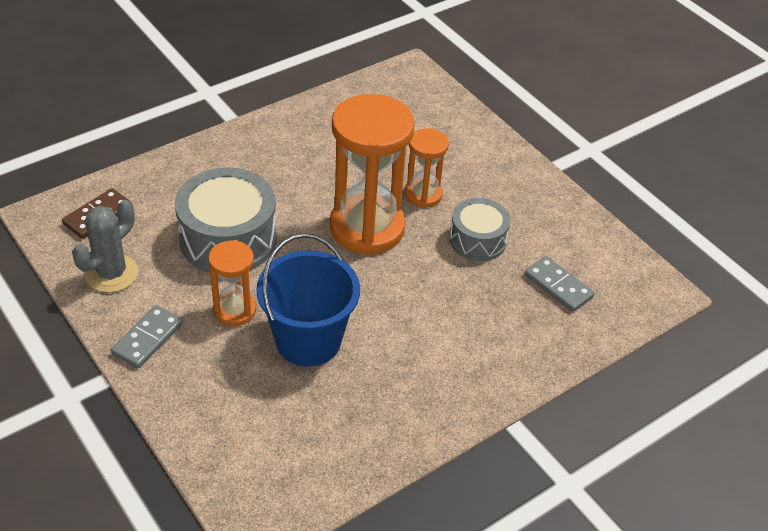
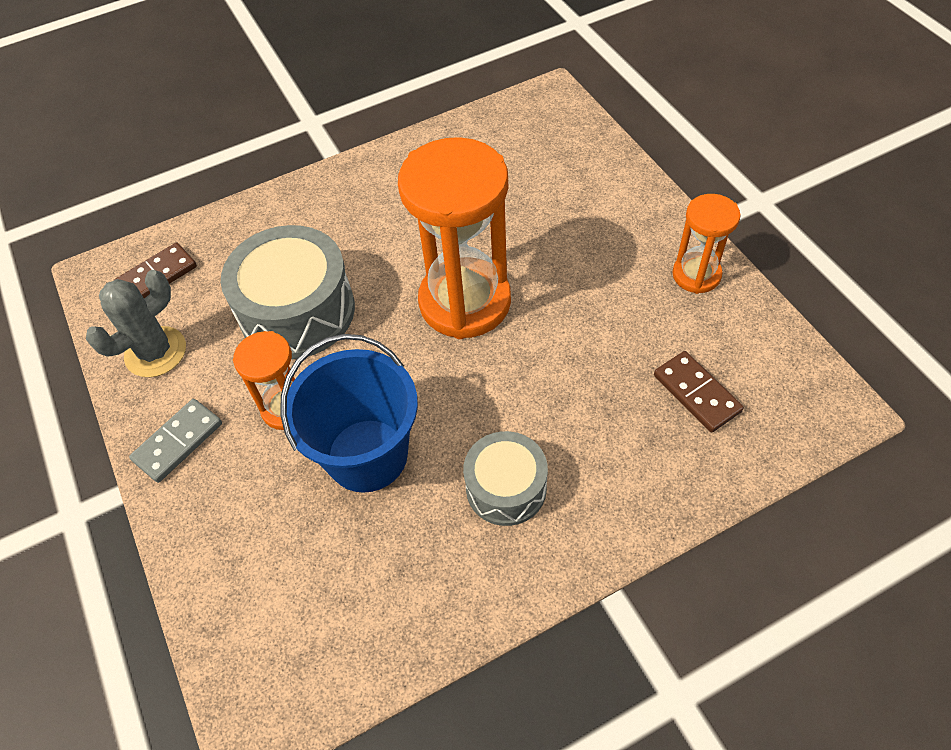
camera: 15 degrees right, 10 degrees up
orange hourglass [404,128,449,208] -> orange hourglass moved to [673,194,741,294]
grey drum [449,198,510,261] -> grey drum moved to [463,431,548,526]
grey domino [524,256,595,312] -> brown domino [654,351,744,433]

